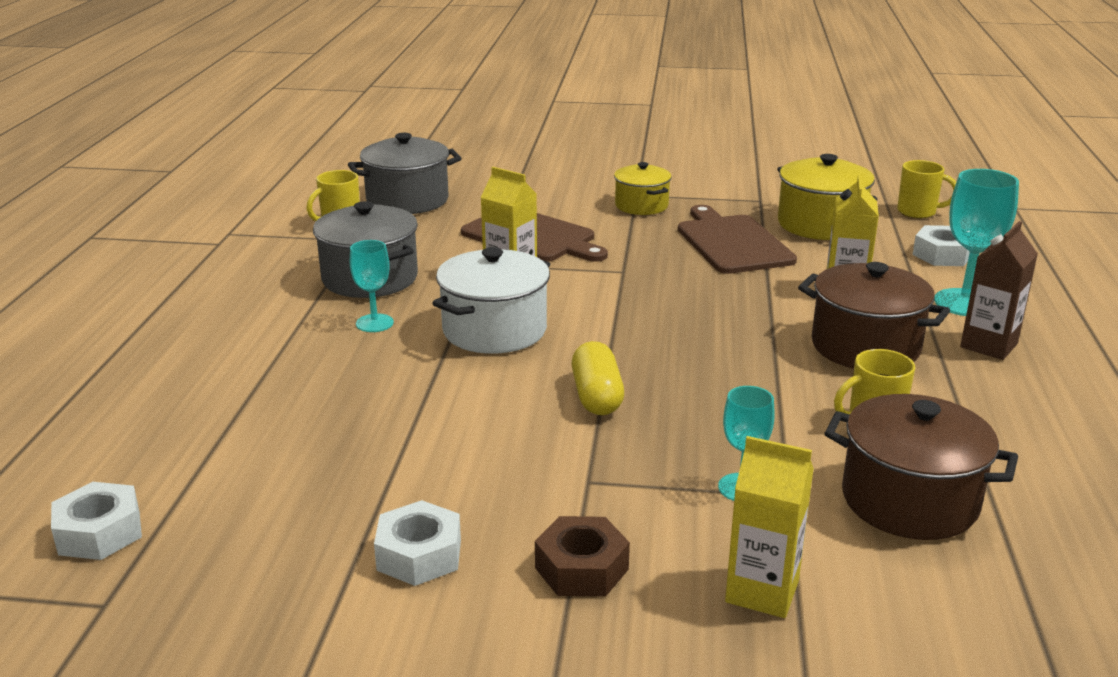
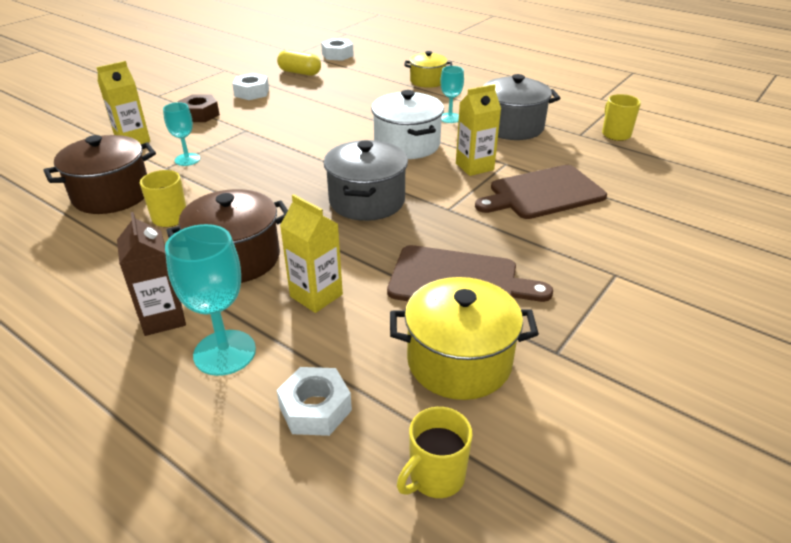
camera: 120 degrees right, 10 degrees up
grey pot [348,133,462,214] -> grey pot moved to [324,140,408,221]
yellow capsule [571,341,624,415] -> yellow capsule moved to [277,50,321,76]
yellow pot [614,162,672,215] -> yellow pot moved to [404,51,452,88]

